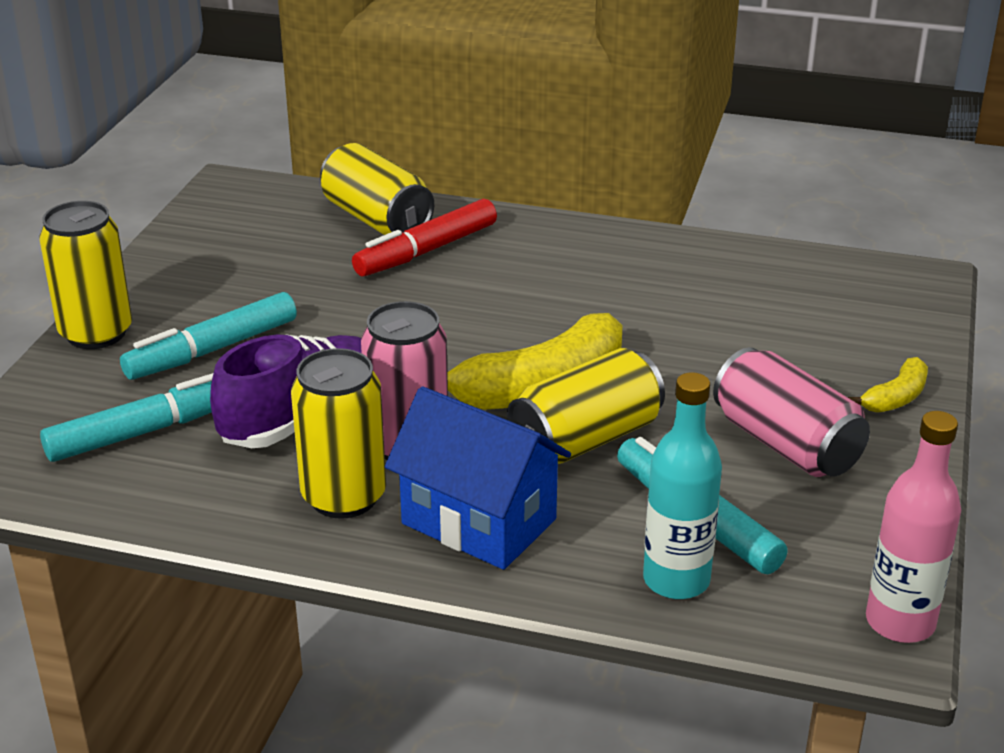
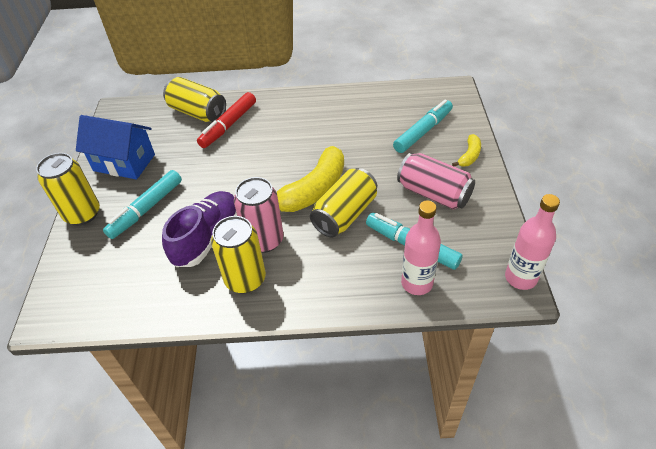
camera: 15 degrees left, 15 degrees up
turquoise marker [40,373,213,462] -> turquoise marker moved to [393,100,453,153]
blue house [385,386,571,570] -> blue house moved to [76,115,155,180]
turquoise bottle [643,372,722,599] -> pink bottle [401,201,441,295]

